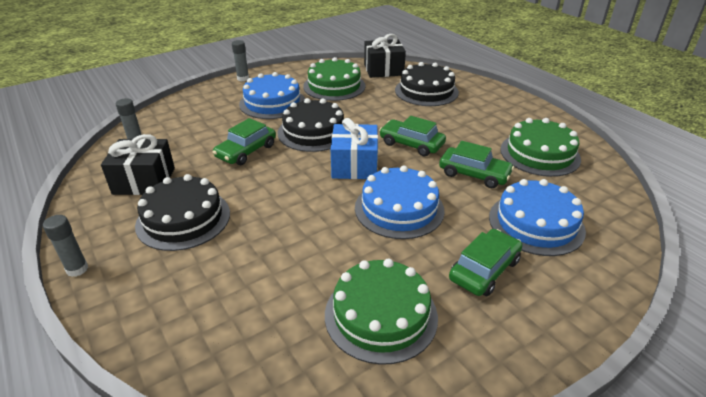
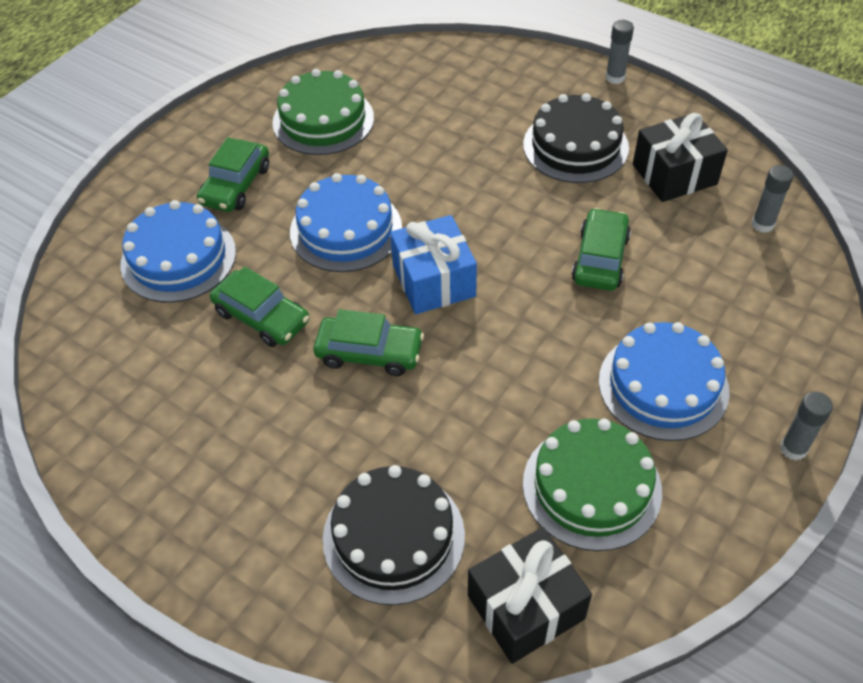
camera: 160 degrees right, 15 degrees up
black cake [278,98,344,152] -> none
green car [439,141,514,188] -> green car turned 150 degrees counterclockwise [210,266,309,347]
green cake [500,118,581,177] -> none

